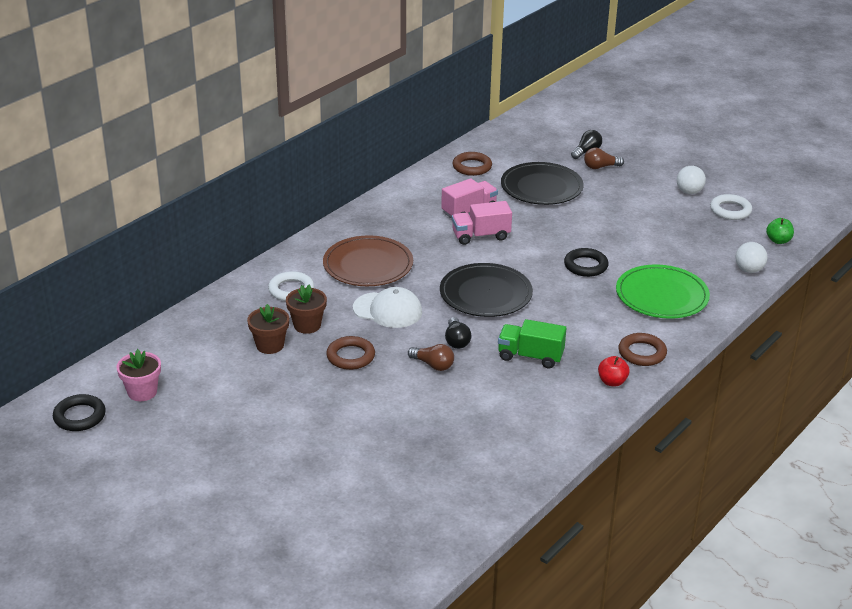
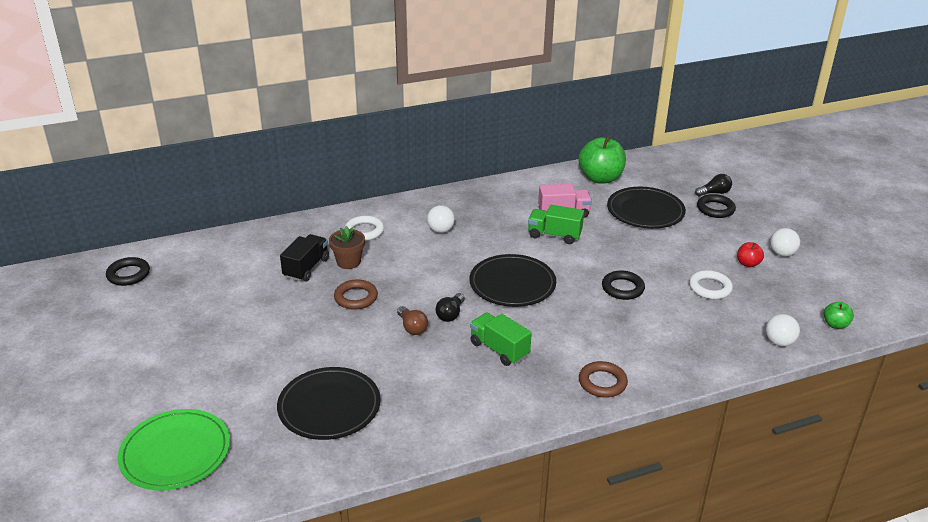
camera: 30 degrees right, 0 degrees up
pink flower pot [117,349,161,401] -> none
brown flower pot [247,304,289,354] -> black truck [280,234,329,281]
brown plate [323,235,413,286] -> white ball [427,205,455,233]
white cap [353,287,422,328] -> none
brown ring [452,152,492,176] -> green apple [579,136,626,184]
pink truck [452,201,512,245] -> green truck [528,205,584,244]
brown light bulb [584,148,624,169] -> black ring [697,194,736,218]
red apple [598,356,630,387] -> red apple moved to [737,242,764,267]
green plate [616,264,710,319] -> green plate moved to [118,409,230,490]
white ring [710,194,752,220] -> white ring moved to [689,270,733,299]
none -> black plate [277,367,381,440]

